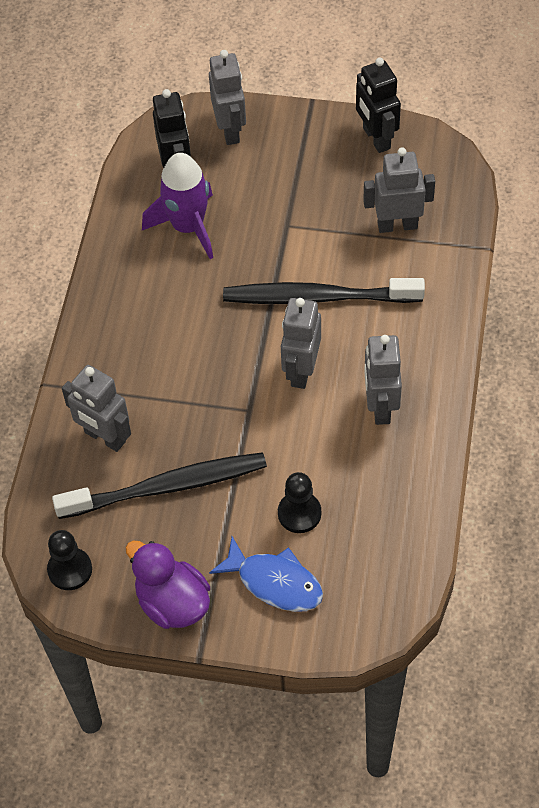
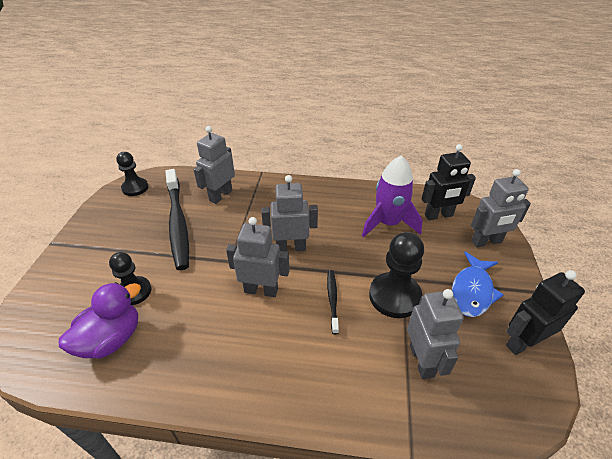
camera: 85 degrees right, 15 degrees down
purple duck [126,540,210,629] -> purple duck moved to [59,282,141,359]
blue fish [209,536,323,612] -> blue fish moved to [452,252,504,317]
black toothbrush [223,278,425,304] -> black toothbrush [327,270,339,334], size x0.46
grey robot [364,335,402,425] -> grey robot moved to [261,175,318,252]
none -> black pawn [369,232,424,318]

